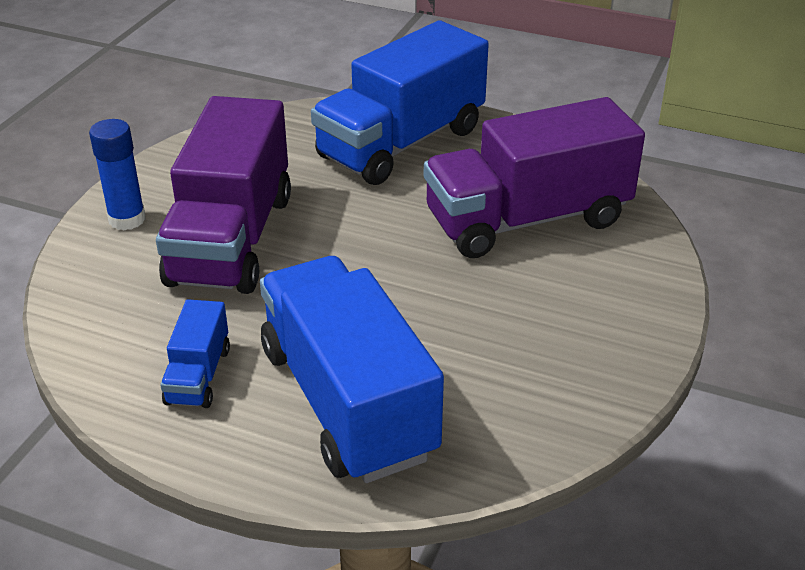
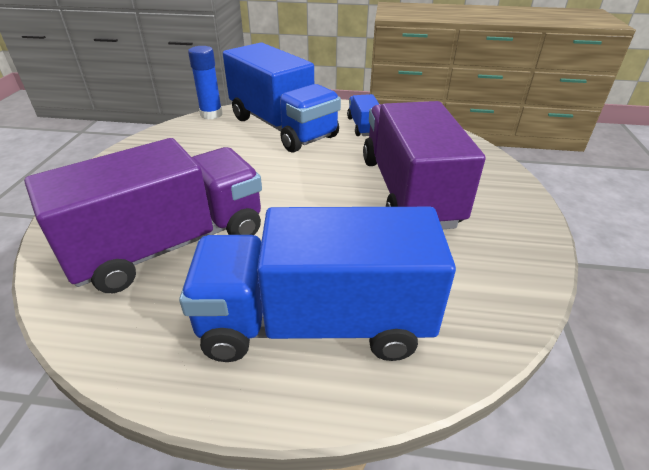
camera: 165 degrees right, 0 degrees up
blue glue stick [89,119,146,230] -> blue glue stick moved to [188,46,223,119]
blue truck [311,20,489,185] -> blue truck turned 120 degrees counterclockwise [179,207,456,362]

